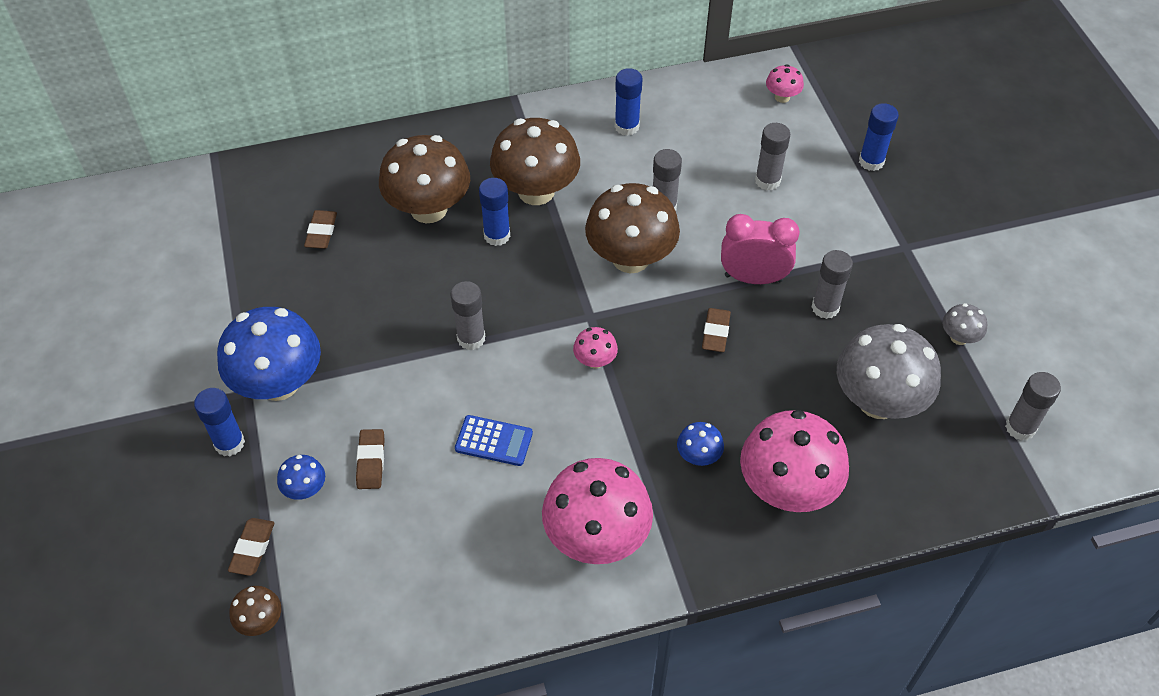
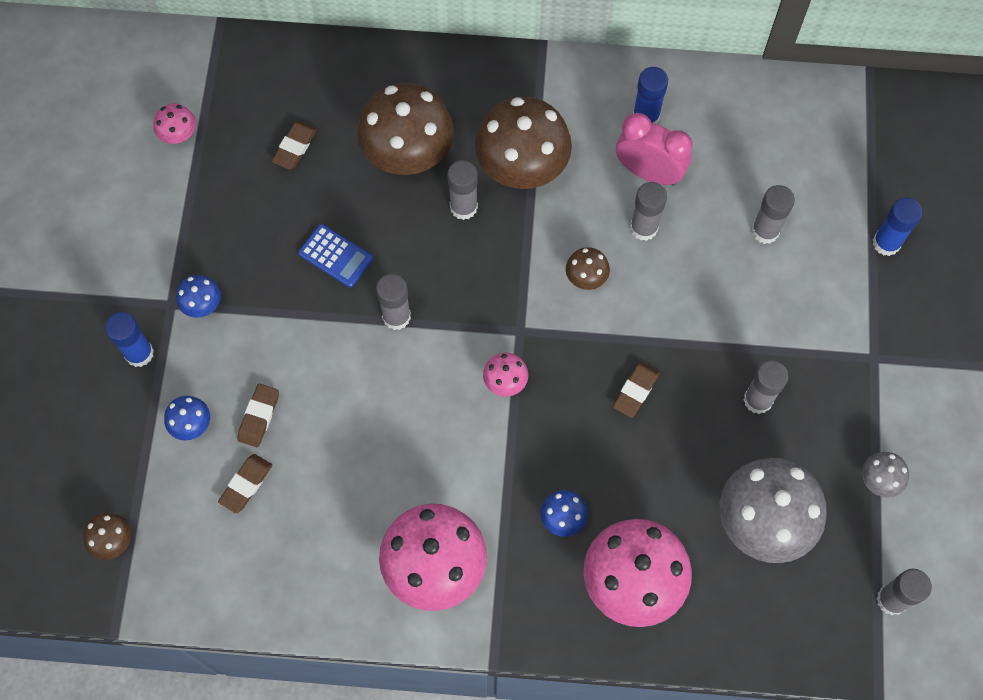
camera: 20 degrees right, 15 degrees up
blue mushroom [217,307,321,401] -> blue mushroom [176,275,221,318], size x0.45
brown eraser [228,518,275,576] -> brown eraser moved to [218,454,272,513]
blue calculator [455,415,533,466] -> blue calculator moved to [298,224,373,288]
blue glue stick [479,178,510,246] -> grey glue stick [447,160,478,220]
brown mushroom [585,183,680,273] -> brown mushroom [566,247,610,290], size x0.45
pink clock [721,214,800,284] -> pink clock moved to [616,113,693,186]
pink mushroom [766,64,804,103] -> pink mushroom moved to [153,104,196,144]

